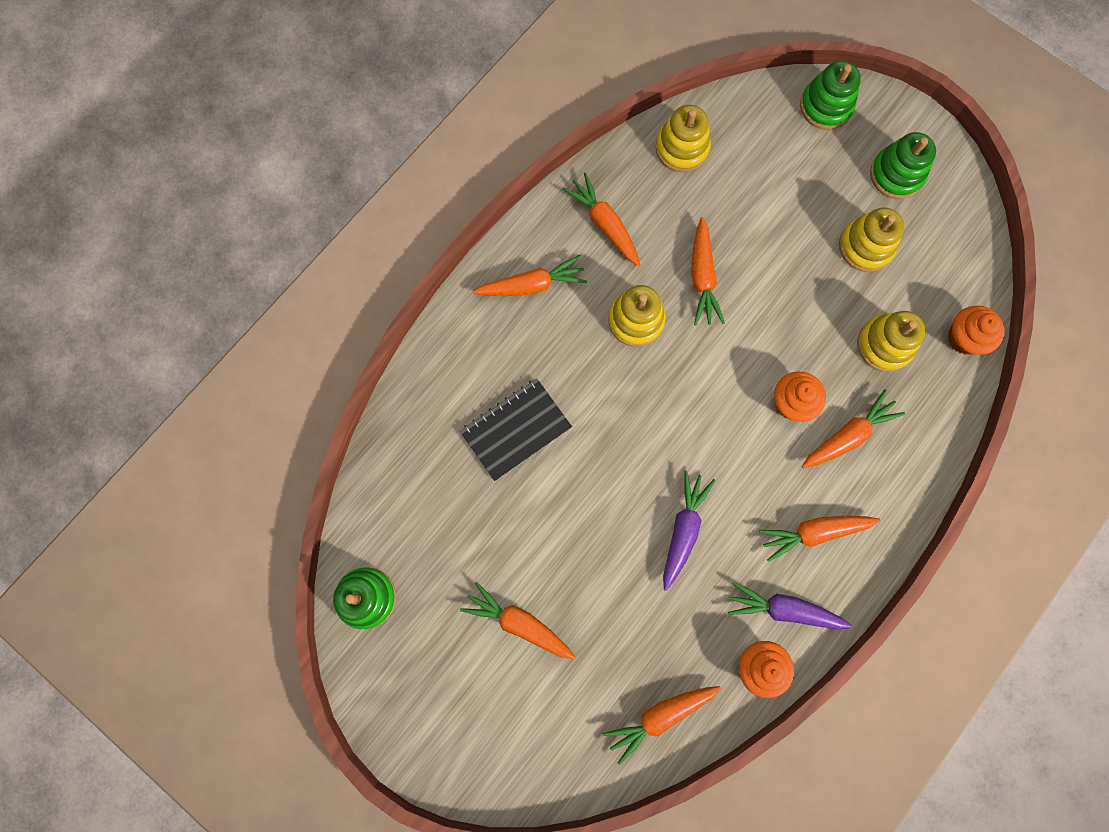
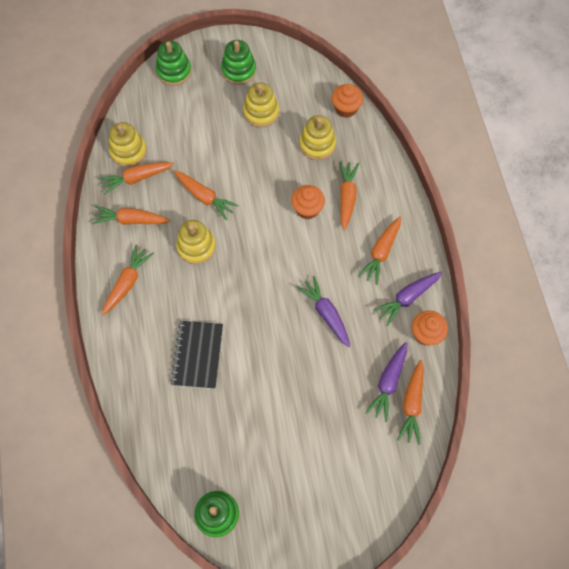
camera: 50 degrees left, 10 degrees down
orange carrot [460,581,575,659] -> orange carrot moved to [98,162,174,195]
none -> purple carrot [365,342,407,422]

